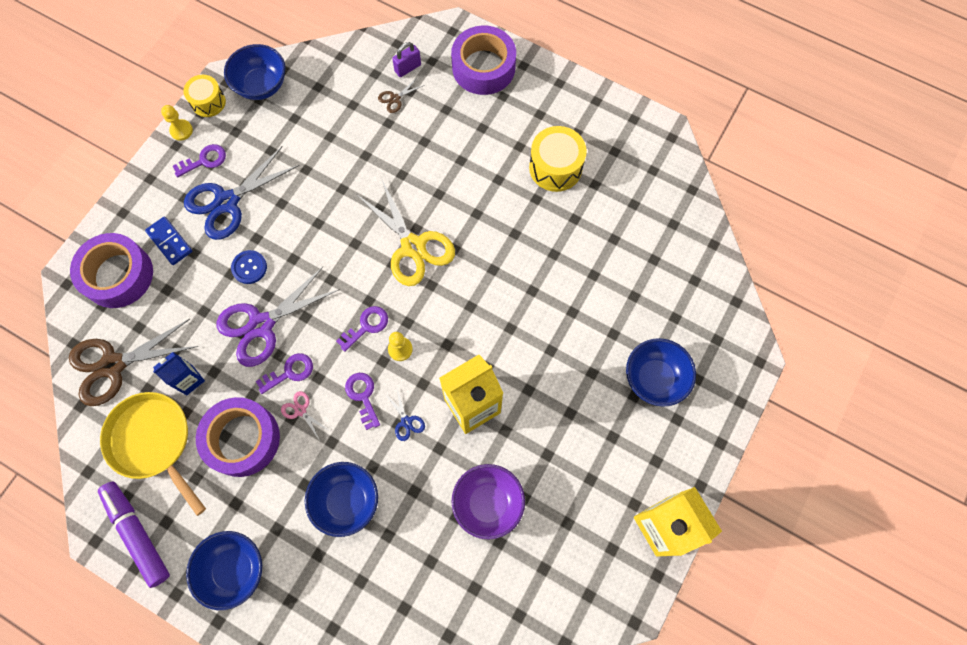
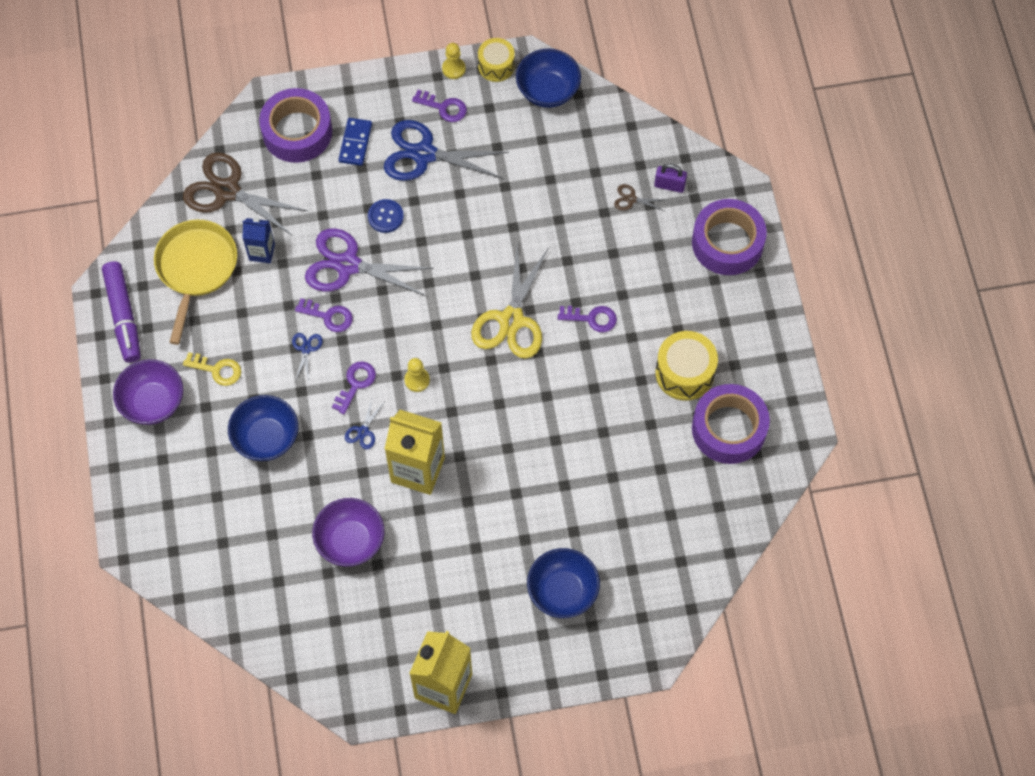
camera: 50 degrees right, 5 degrees down
purple marker [98,481,170,588] -> purple marker turned 150 degrees clockwise [102,261,141,363]
blue bowl [186,531,262,610] -> purple bowl [113,359,183,425]
purple tape [196,397,280,477] -> purple tape moved to [692,384,770,464]
pink scissors [281,391,330,441] -> blue scissors [292,333,323,381]
purple key [336,306,388,352] -> purple key moved to [558,306,617,332]
none -> yellow key [183,352,241,386]

